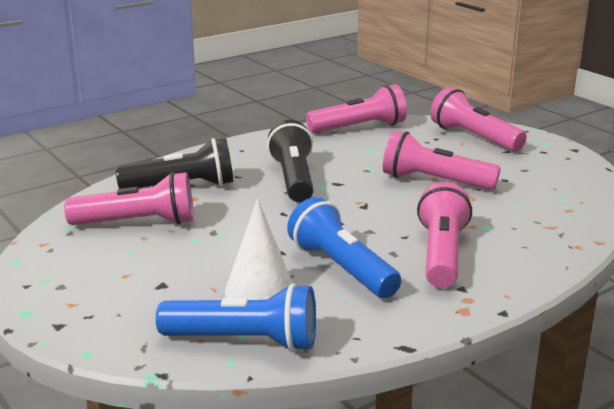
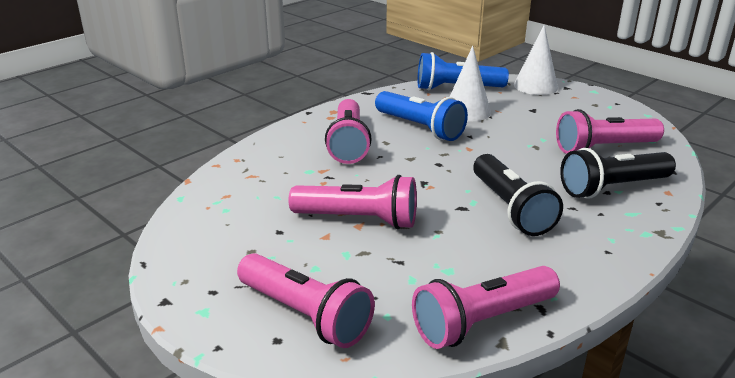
camera: 170 degrees right, 5 degrees up
none -> white cone [514,25,558,95]

